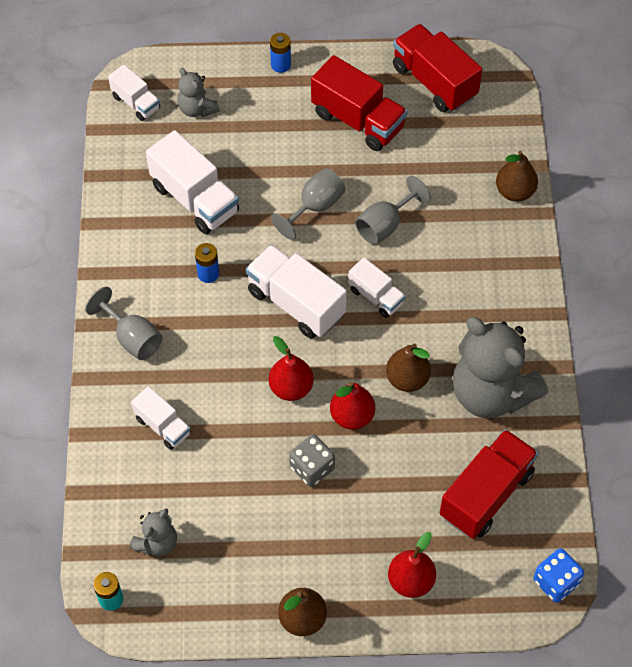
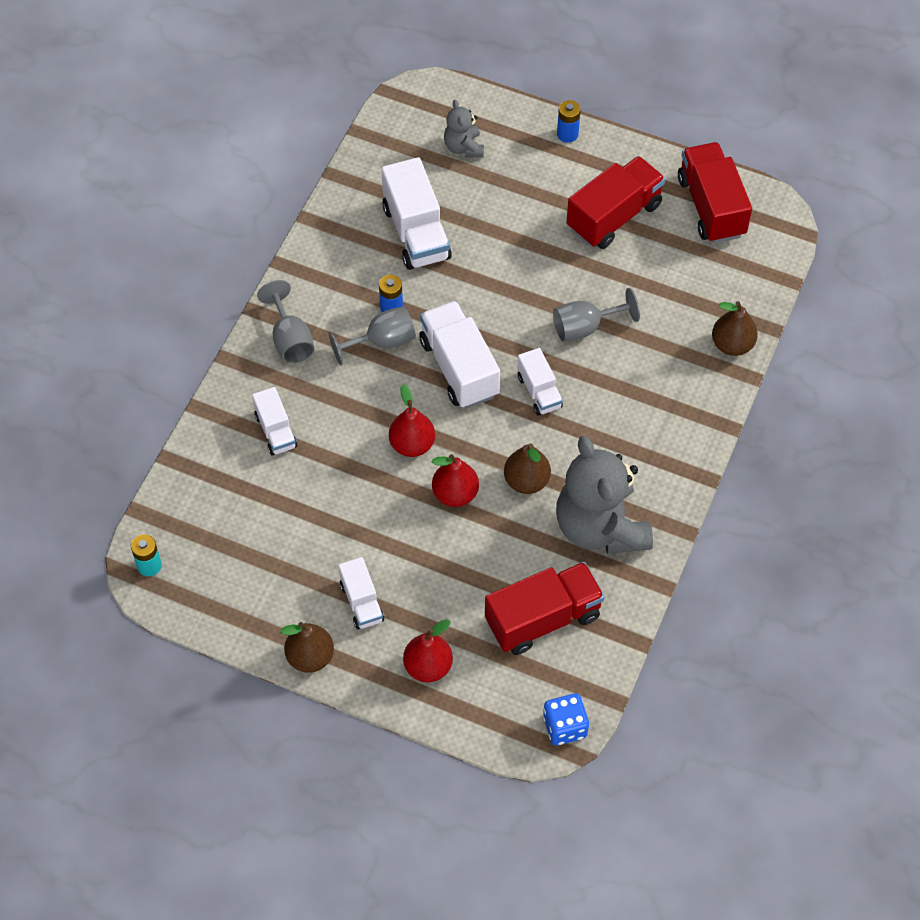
camera: 25 degrees right, 0 degrees up
white truck [108,64,160,121] -> white truck moved to [338,557,384,629]
grey teddy bear [129,508,177,557] -> none
grey goblet [271,168,345,240] -> grey goblet moved to [329,306,416,365]
grey dice [289,434,335,487] -> none
red truck [311,55,407,151] -> red truck turned 105 degrees counterclockwise [566,156,665,249]

